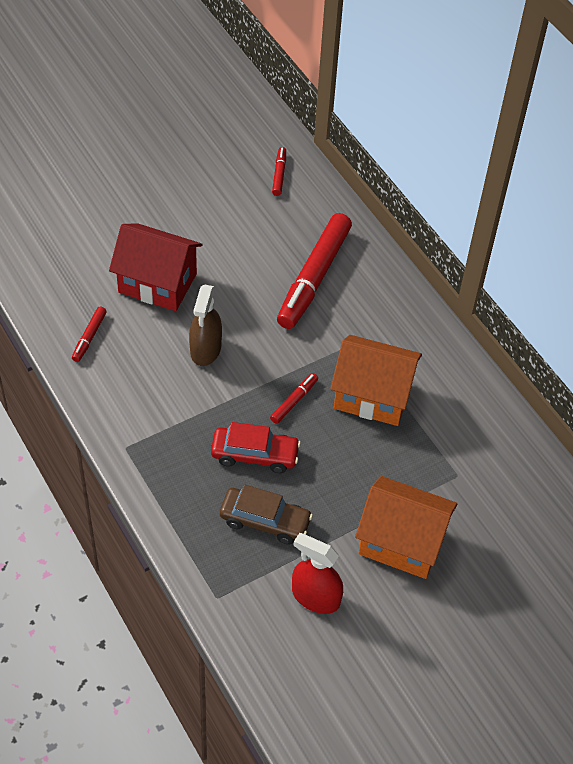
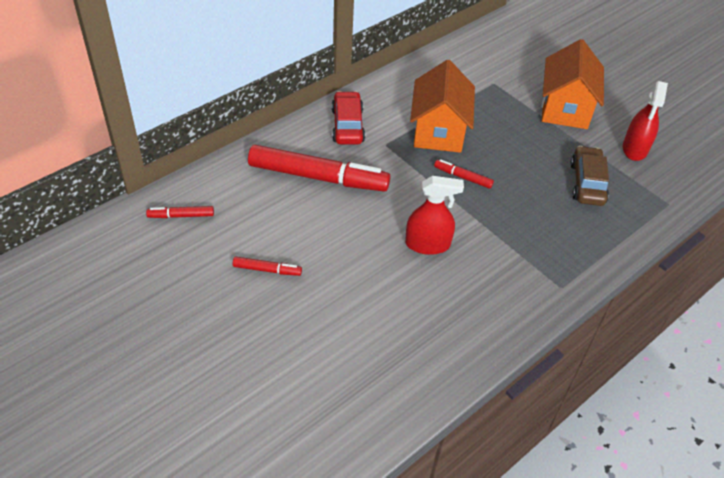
camera: 100 degrees left, 5 degrees down
red marker [72,307,107,362] -> red marker moved to [233,257,302,276]
red house [109,223,203,311] -> none
brown spray bottle [189,285,222,366] -> red spray bottle [405,176,464,255]
red car [211,422,301,473] -> red car moved to [332,91,365,144]

